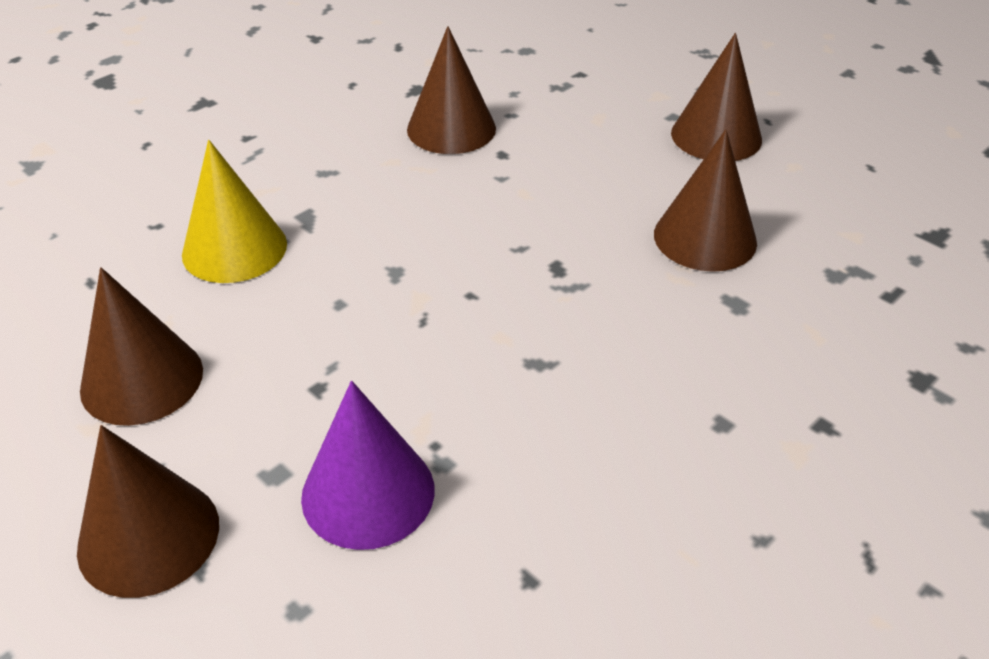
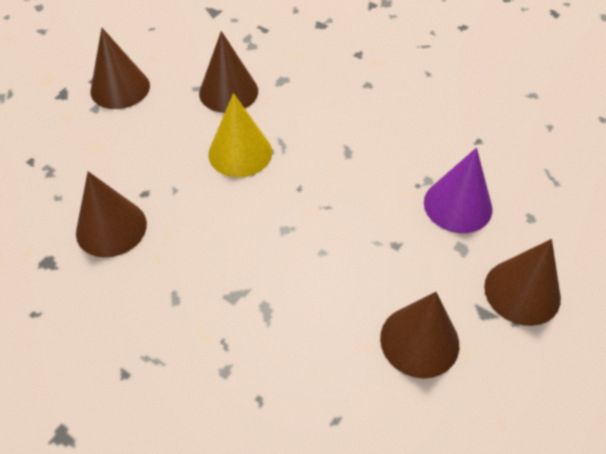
camera: 100 degrees left, 10 degrees up
yellow cone [182,140,287,283] -> yellow cone moved to [208,93,272,177]

